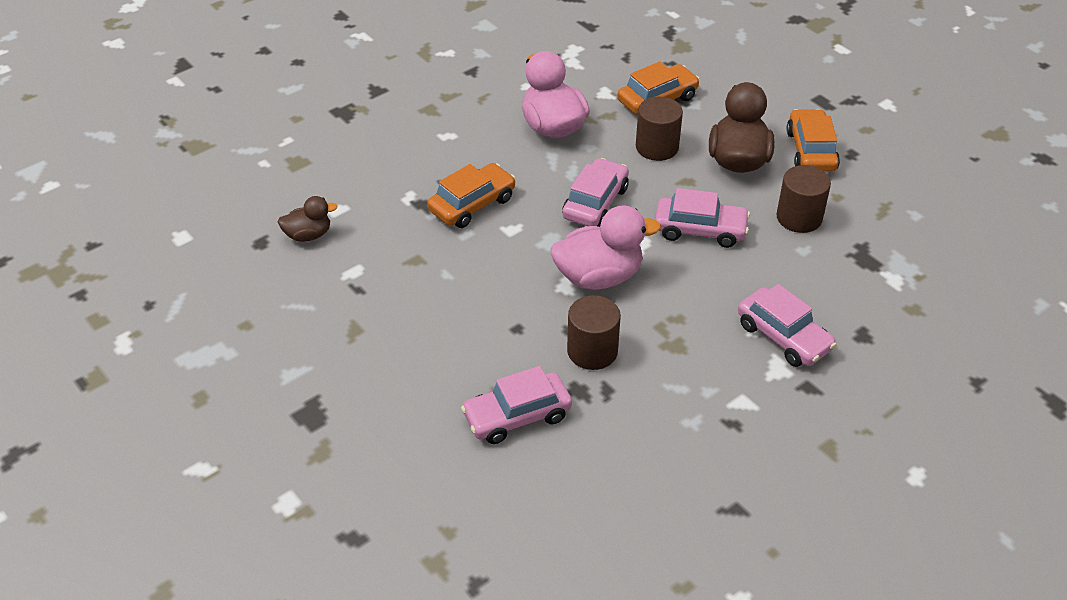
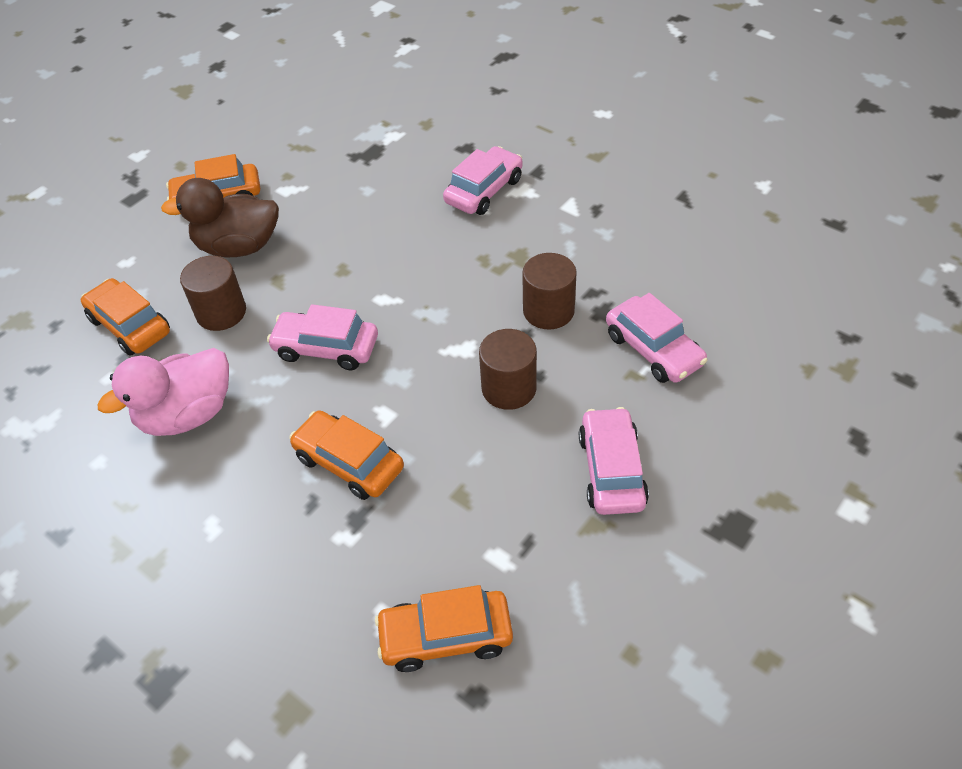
camera: 100 degrees left, 5 degrees up
brown duck [278,196,338,242] -> orange car [375,585,513,672]
pink duck [551,205,661,290] -> none
pink car [655,188,750,248] -> pink car moved to [579,407,649,515]
brown cylinder [776,165,831,233] -> brown cylinder moved to [479,329,537,410]

